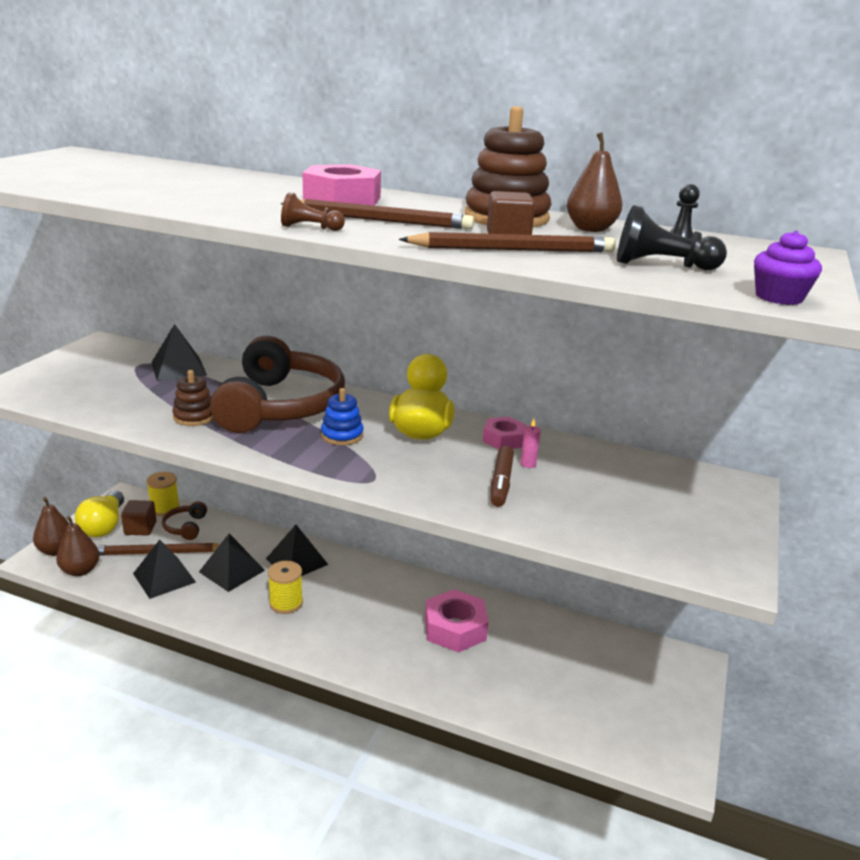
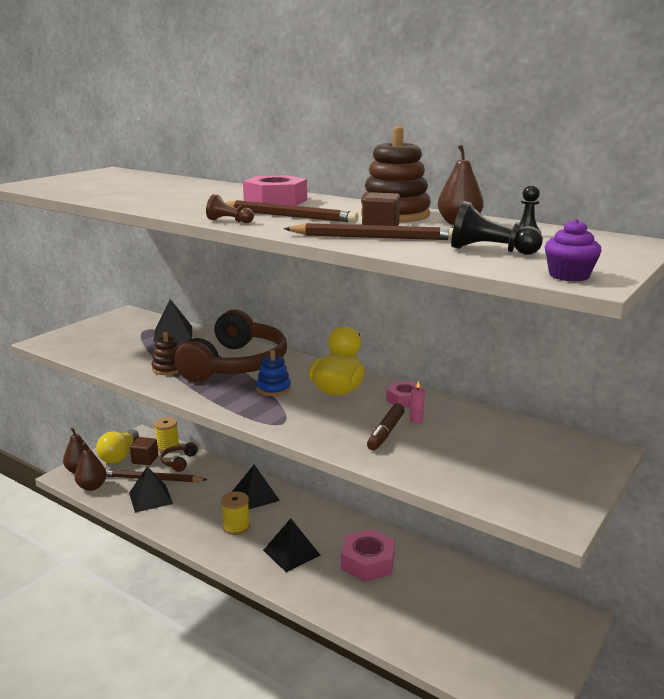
camera: 15 degrees right, 5 degrees down
black pyramid [199,533,265,592] -> black pyramid moved to [263,518,321,572]

